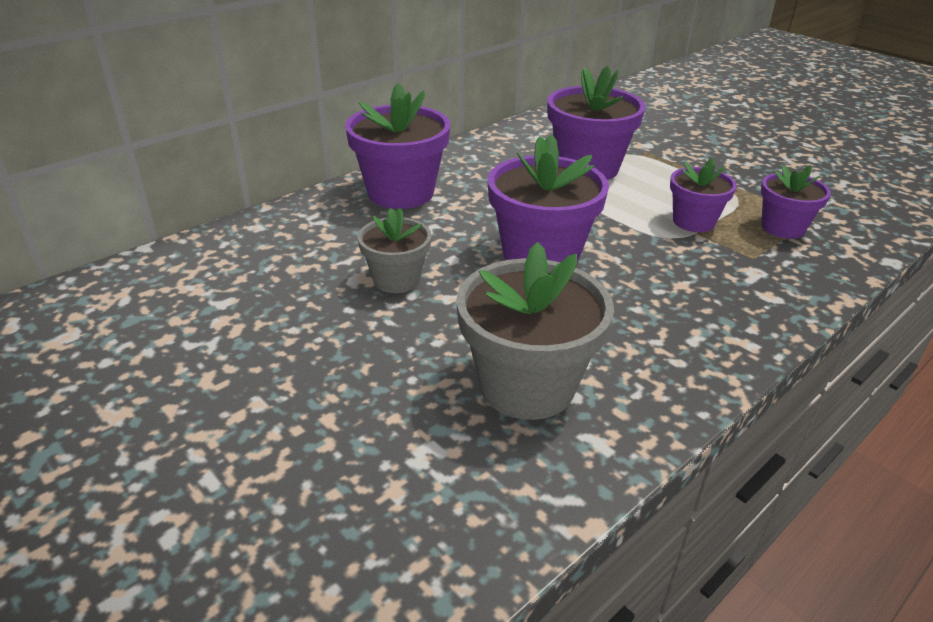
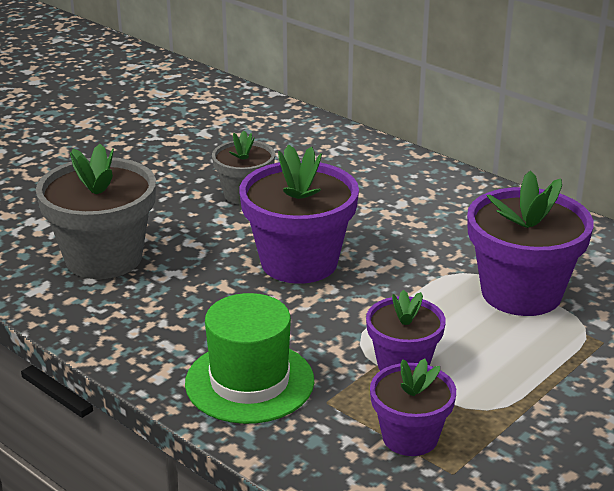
camera: 85 degrees right, 5 degrees down
purple flower pot [345,83,450,209] -> none
none -> green hat [185,293,314,424]

